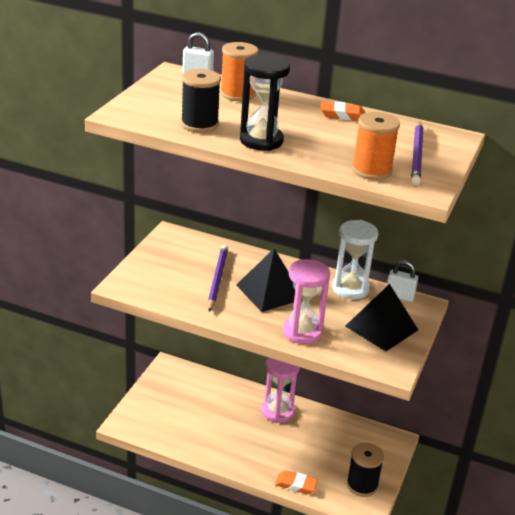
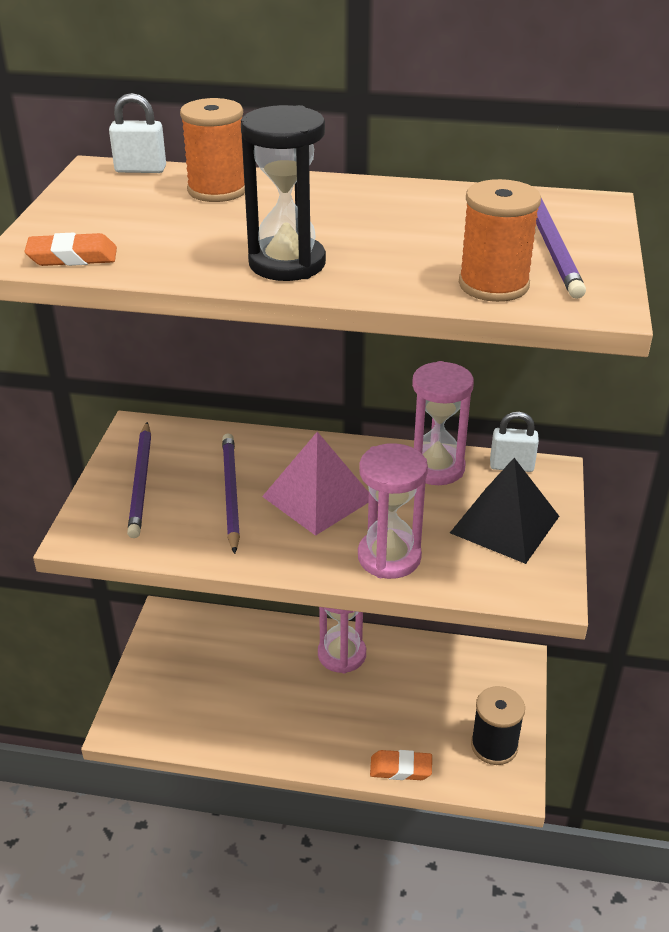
camera: 10 degrees left, 5 degrees up
black spool [181,69,221,133] -> none
black pyramid [236,249,303,312] -> pink pyramid [262,432,369,536]
orange eraser [320,101,365,121] -> orange eraser moved to [24,233,117,266]
white hourglass [332,220,378,299] -> pink hourglass [412,361,474,485]
none -> purple pencil [127,422,151,538]

